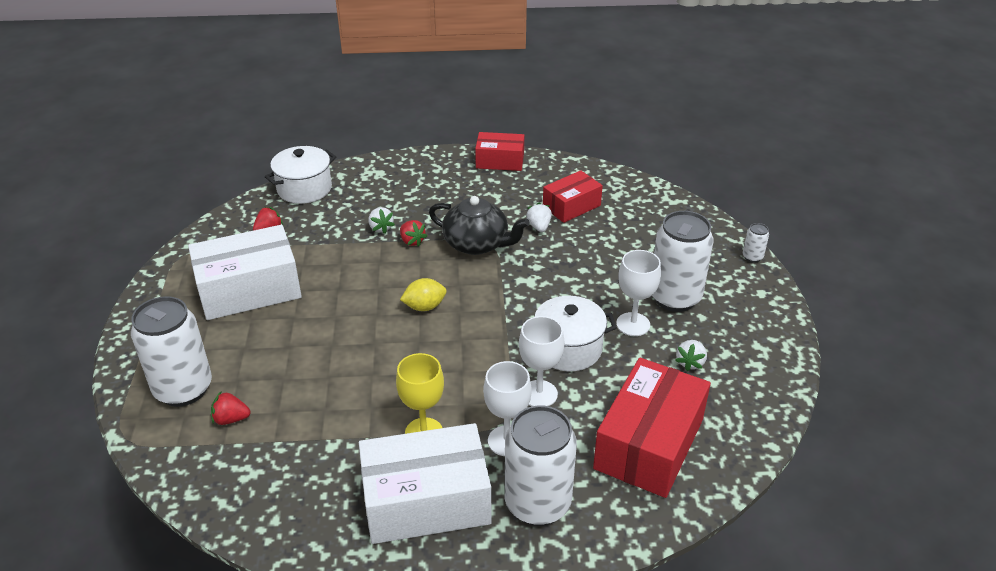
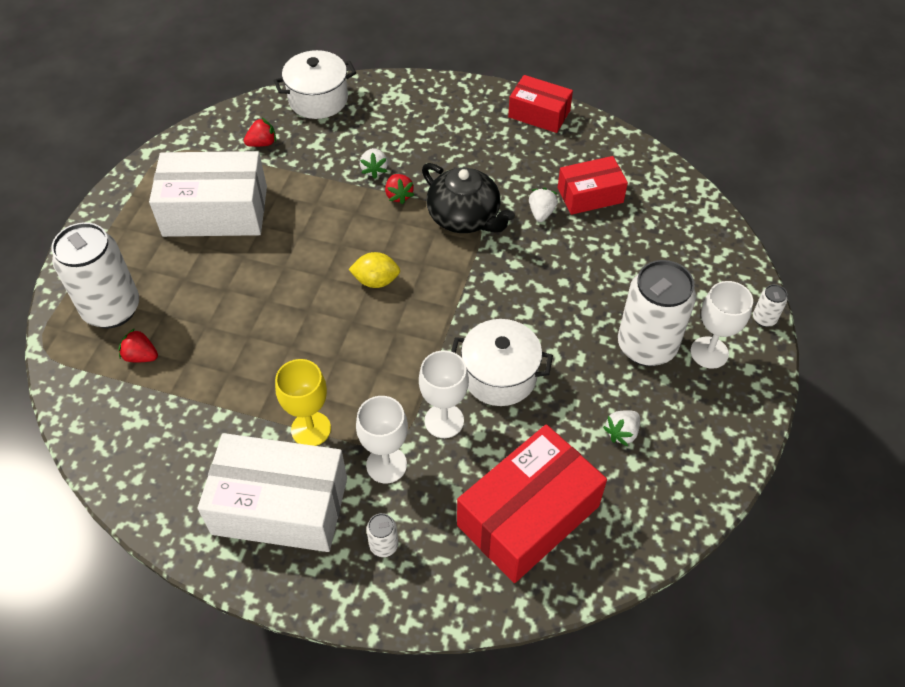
camera: 20 degrees right, 15 degrees up
white can [505,405,577,526] -> white can [366,513,398,557], size x0.42
white goblet [616,250,661,336] -> white goblet moved to [691,281,753,369]

